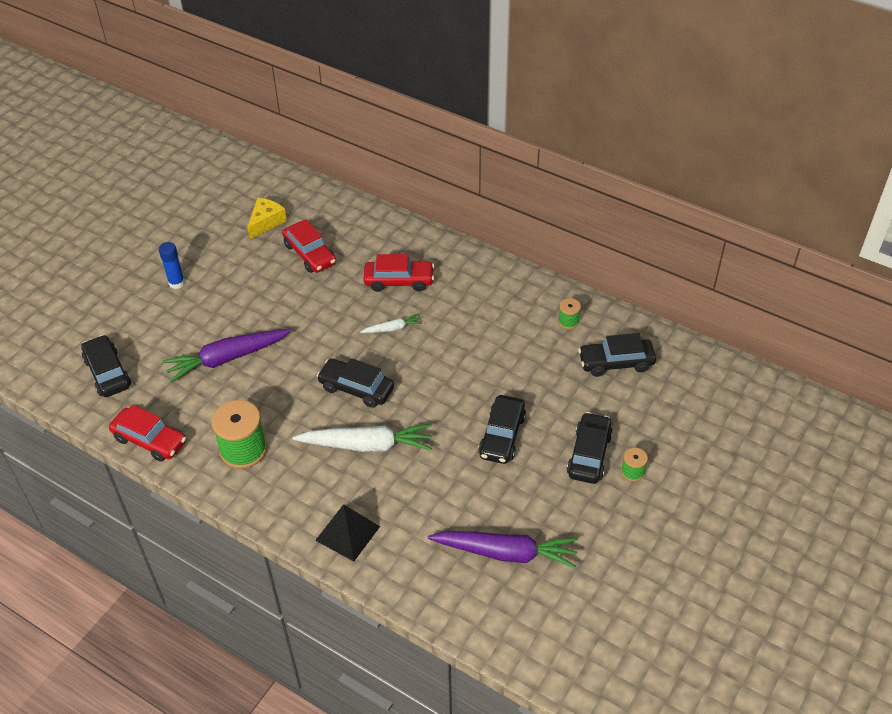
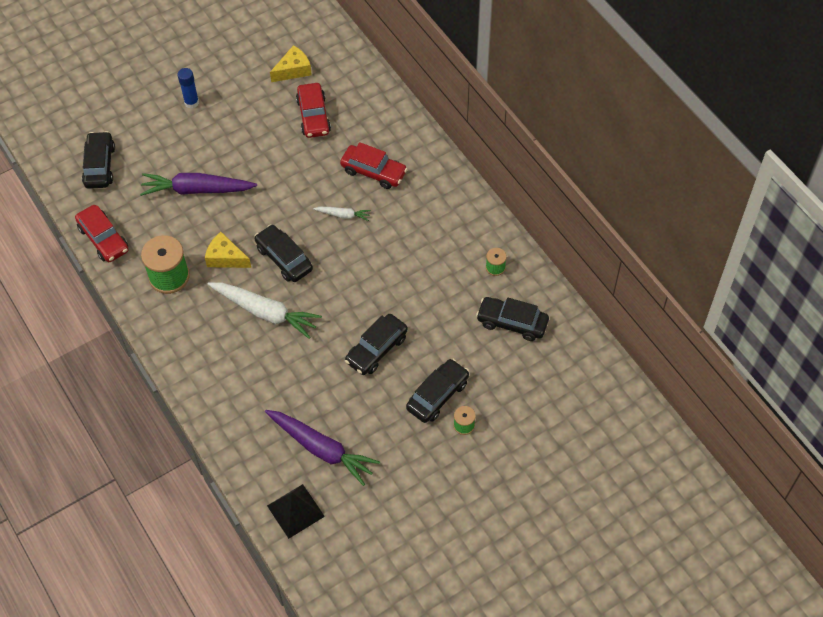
camera: 25 degrees right, 10 degrees up
black pyramid [315,504,380,561] -> black pyramid moved to [267,484,325,539]
none -> yellow cheese [205,232,251,268]

